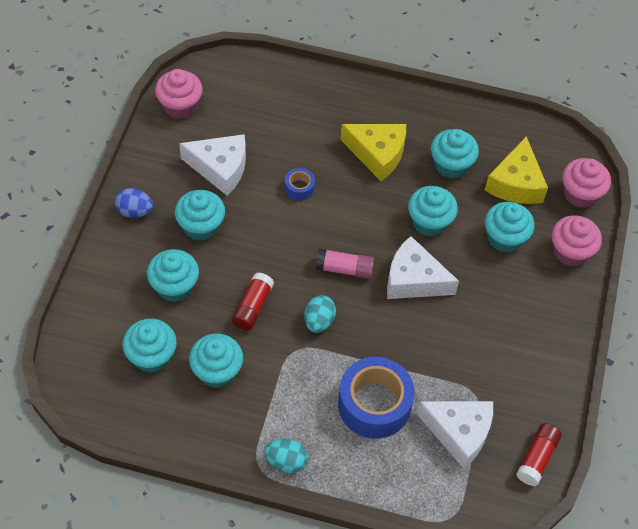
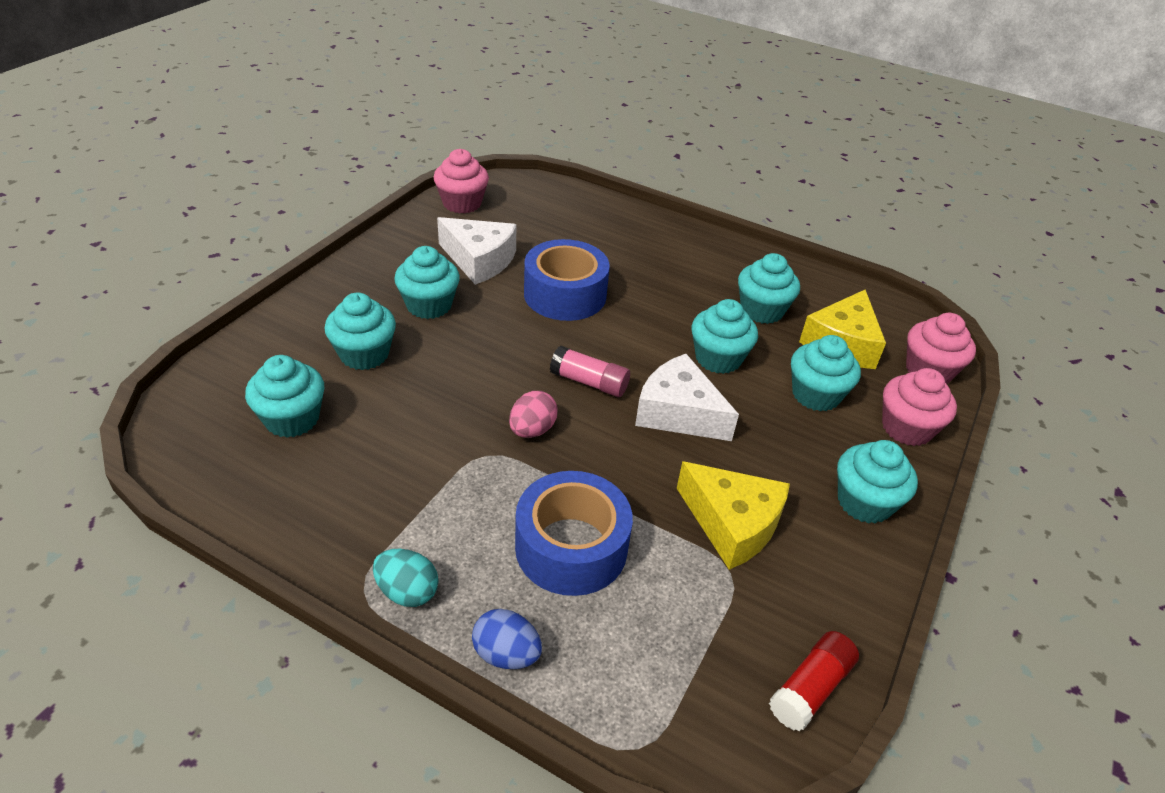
camera: 15 degrees right, 15 degrees down
blue egg [115,188,153,218] -> blue egg moved to [472,609,542,669]
turquoise cupcake [189,333,243,388] -> turquoise cupcake moved to [837,440,918,524]
red glue stick [232,272,274,331] -> none
blue tape [284,168,315,201] -> blue tape [524,239,610,321], size x2.20
turquoise egg [304,295,336,333] -> pink egg [509,391,558,438]
yellow cheese [340,124,406,181] -> yellow cheese moved to [677,461,790,570]
white cheese [416,401,493,469] -> none

